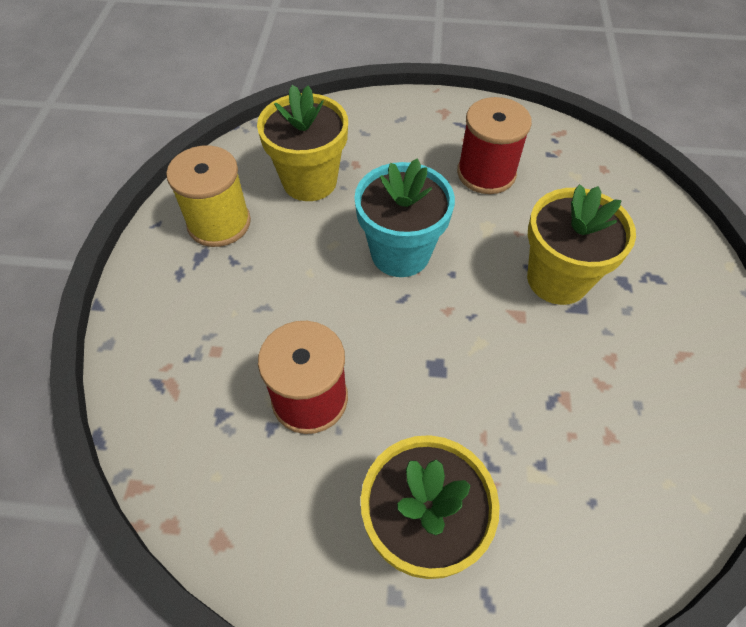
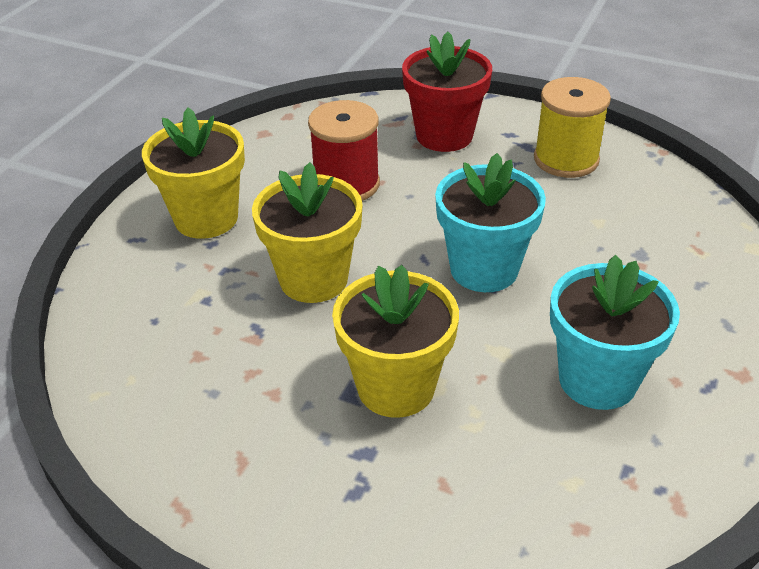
camera: 110 degrees right, 15 degrees down
yellow flower pot [257,85,348,201] -> yellow flower pot moved to [252,162,363,303]
red spool [457,97,532,194] -> turquoise flower pot [550,255,680,410]
none -> red flower pot [402,31,492,152]

